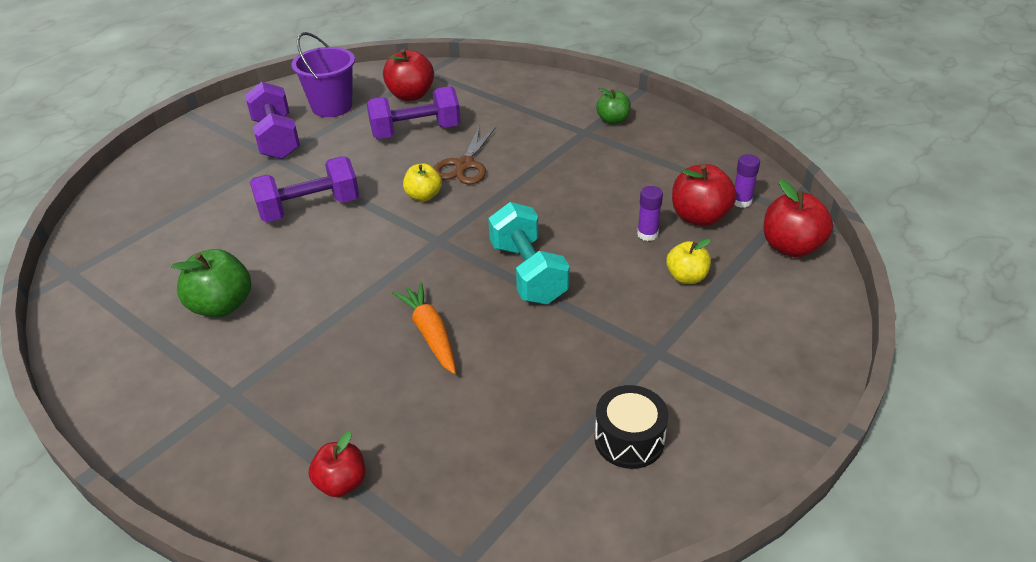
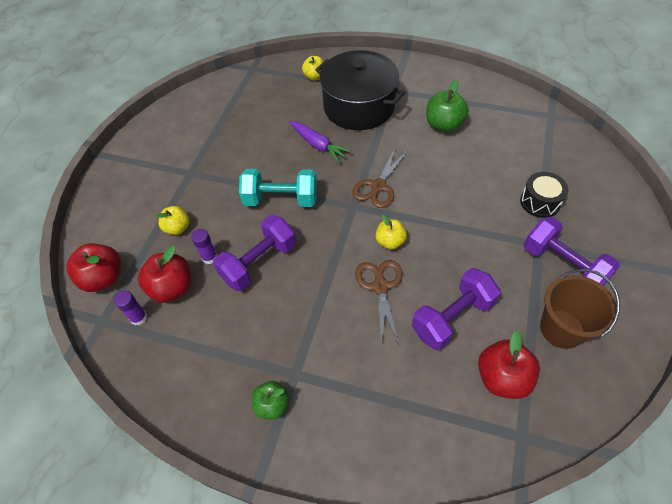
camera: 160 degrees right, 15 degrees up
purple dumbbell [250,156,359,222] -> purple dumbbell moved to [213,215,296,291]
purple bucket [291,32,355,117] -> brown bucket [540,269,620,349]
red apple [309,432,366,497] -> yellow apple [302,56,324,81]
orange carrot [392,282,456,374] -> purple carrot [289,121,351,163]
turquoise dumbbell [488,202,569,304] -> turquoise dumbbell turned 45 degrees counterclockwise [239,169,317,207]
black drum [595,385,669,469] -> black drum moved to [520,172,568,218]
none -> black pot [315,50,405,130]
none -> brown scissors [352,148,408,208]

